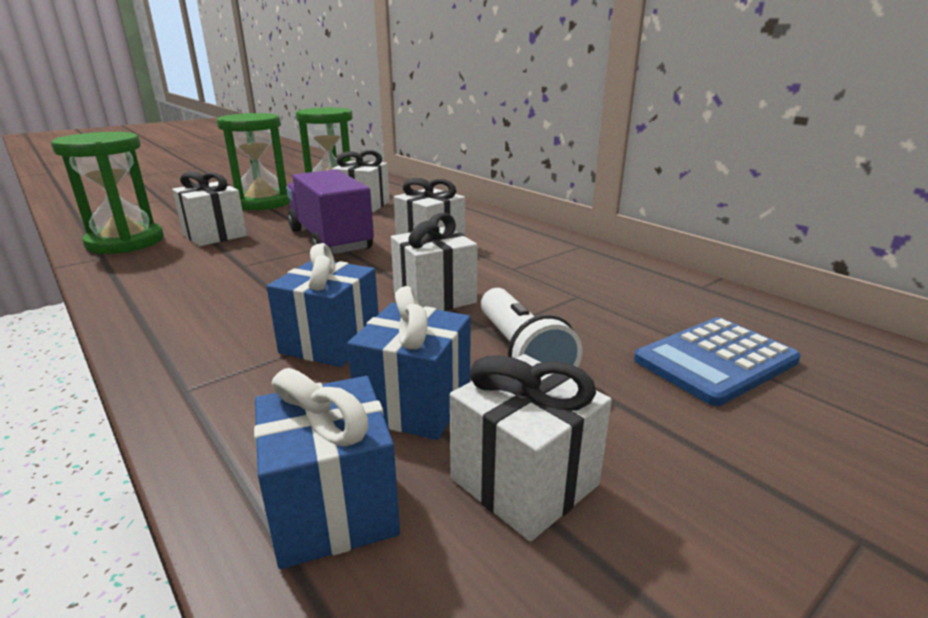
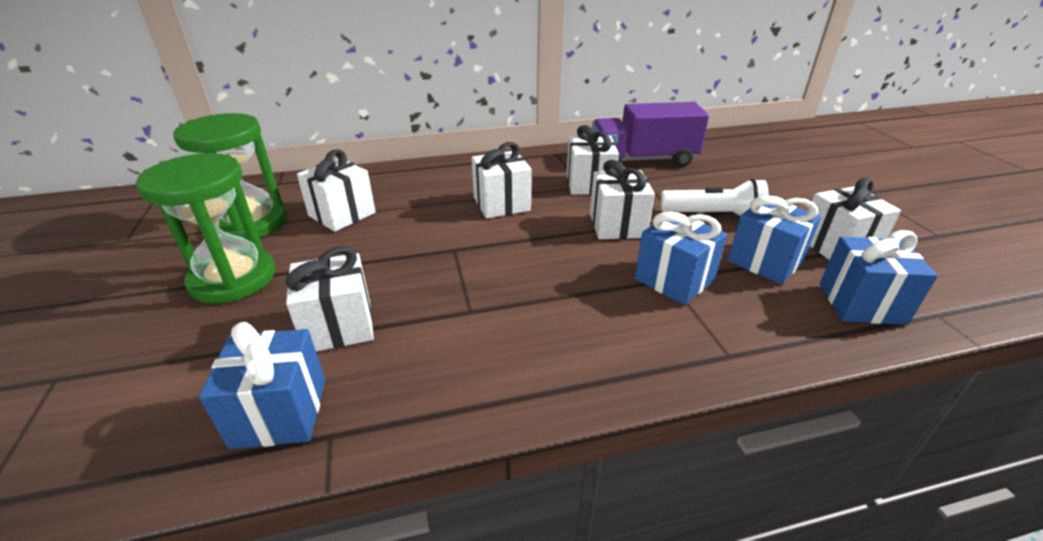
camera: 65 degrees left, 10 degrees up
green hourglass [51,132,163,254] -> blue gift [199,322,325,449]
purple truck [286,169,374,254] -> purple truck moved to [592,102,709,167]
blue calculator [634,317,801,406] -> none
none -> white gift [567,125,619,195]

